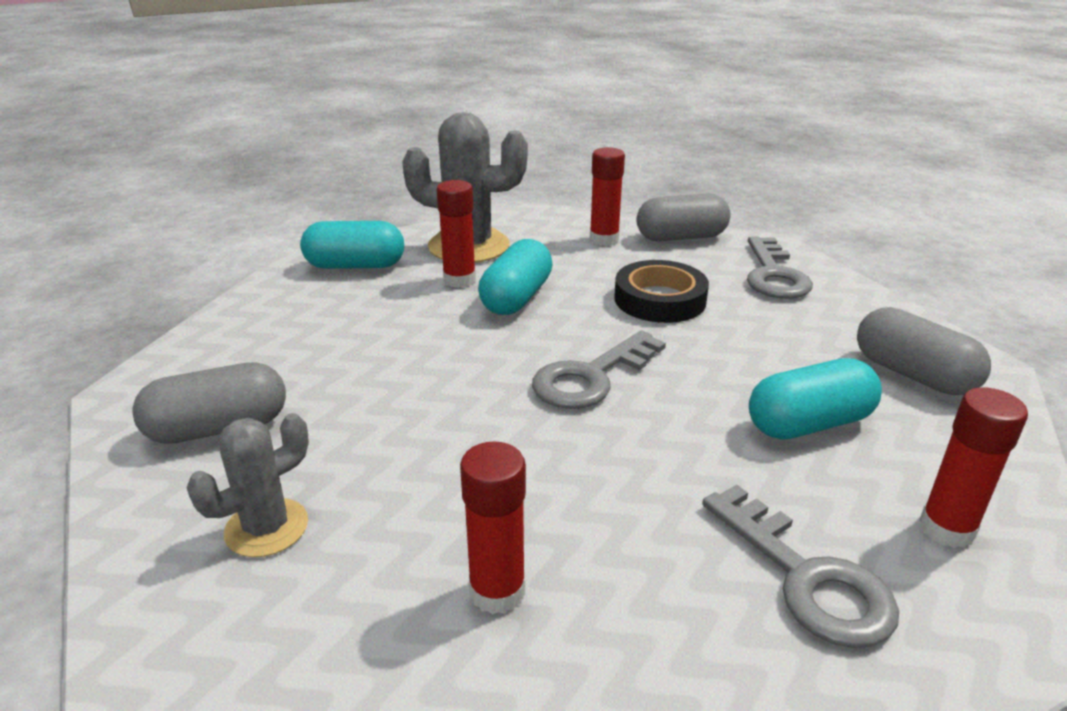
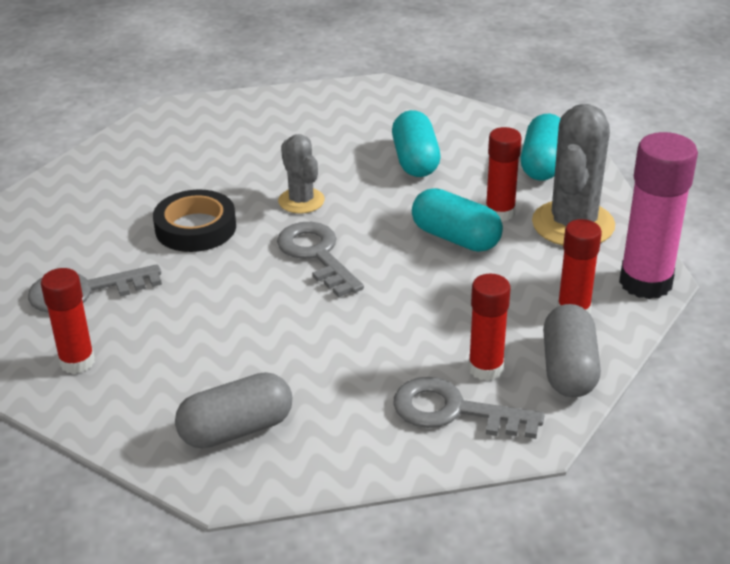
camera: 105 degrees right, 5 degrees up
grey capsule [132,362,286,444] -> none
grey cactus [186,413,309,557] -> grey cactus moved to [278,134,325,214]
red glue stick [460,441,526,614] -> red glue stick moved to [468,274,511,381]
black tape [614,260,709,323] -> black tape moved to [153,190,236,252]
turquoise capsule [749,358,882,440] -> turquoise capsule moved to [392,110,440,177]
none -> pink glue stick [619,132,698,299]

